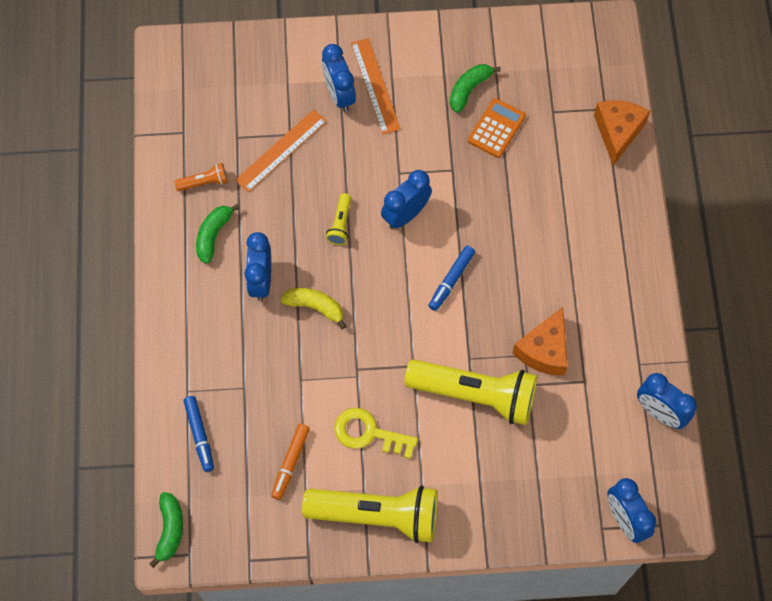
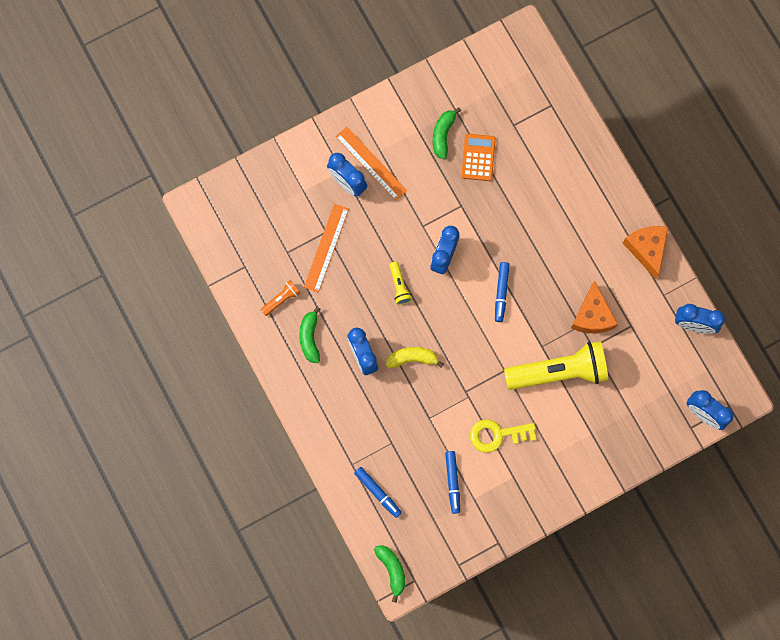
camera: 25 degrees left, 10 degrees up
orange marker [271,424,310,500] -> blue marker [445,451,460,514]
yellow flashlight [302,486,438,543] -> none
orange cheese [594,101,650,165] -> orange cheese moved to [623,226,668,279]

